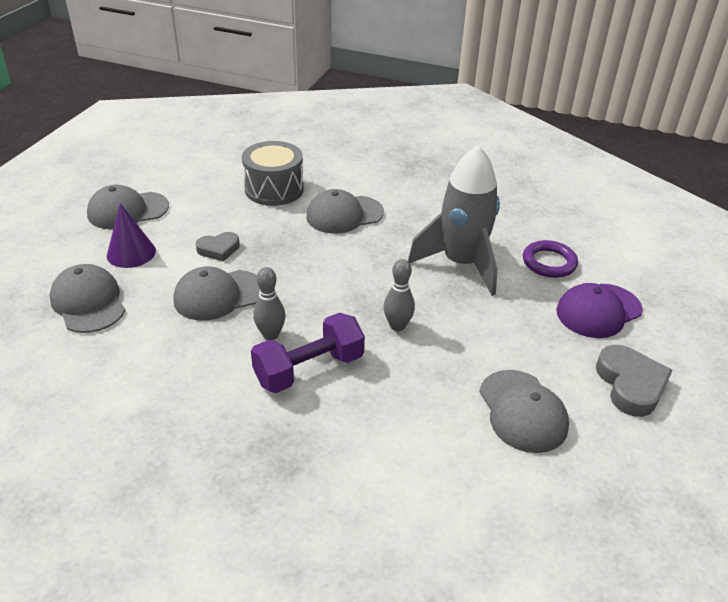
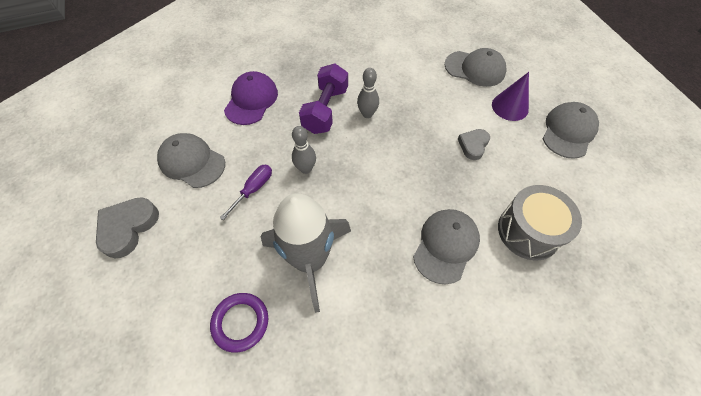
camera: 140 degrees right, 20 degrees up
grey cap [173,266,260,321] -> none
purple cap [556,283,643,338] -> purple cap moved to [224,71,278,125]
grey heart [596,345,673,417] -> grey heart turned 75 degrees clockwise [96,197,159,258]
none -> purple screwdriver [220,164,272,220]

